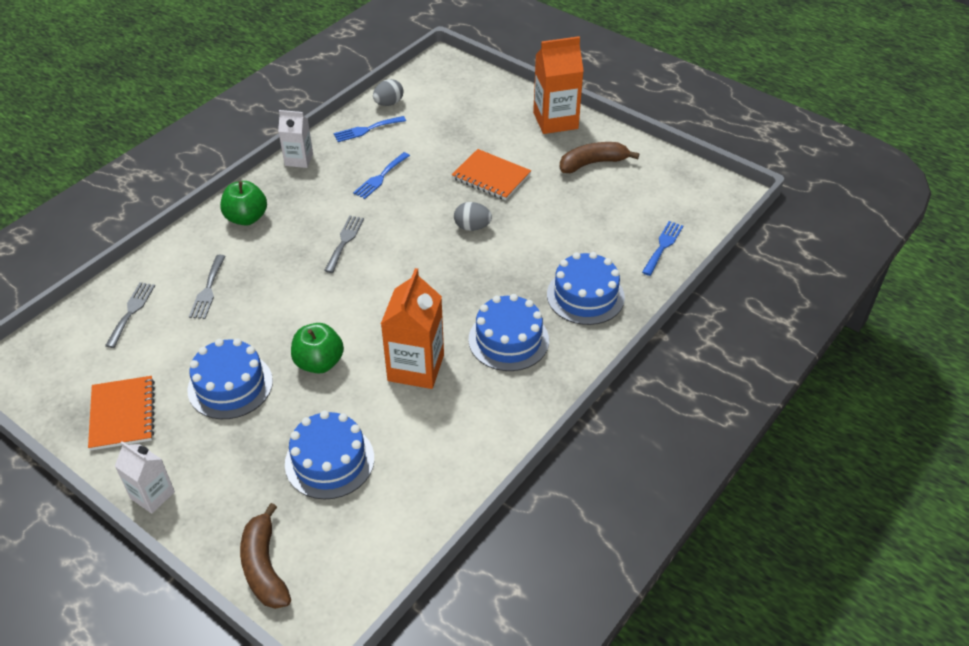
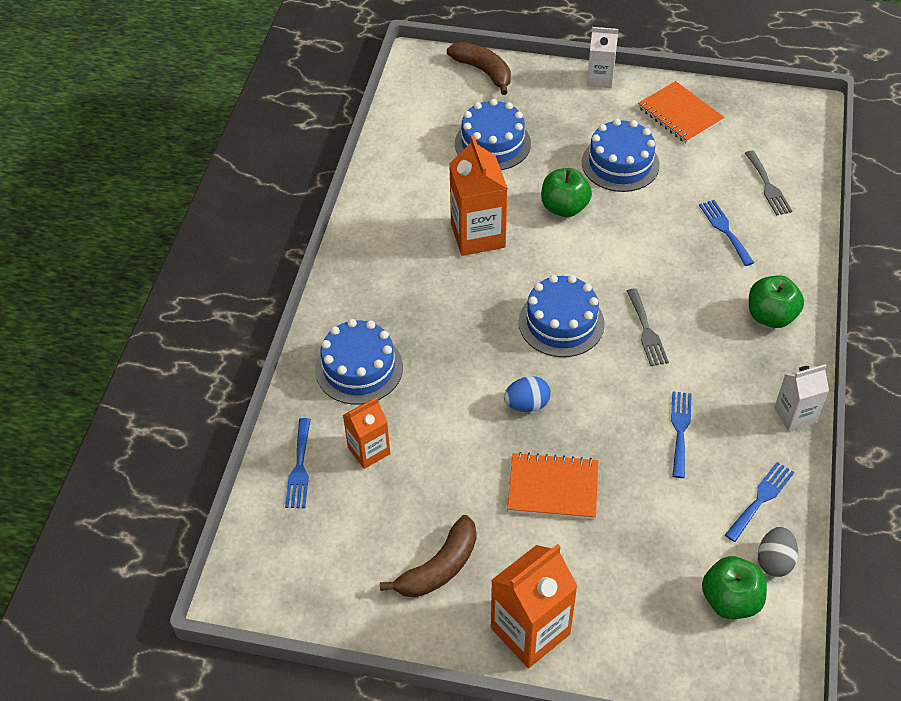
camera: 155 degrees right, 5 degrees up
grey fork [189,255,226,319] -> blue fork [699,200,754,266]
grey egg [454,202,492,231] -> blue egg [504,376,551,412]
blue cake [469,294,549,371] -> blue cake moved to [519,275,605,357]
none -> orange carton [343,397,390,469]
none -> green apple [702,556,767,619]

